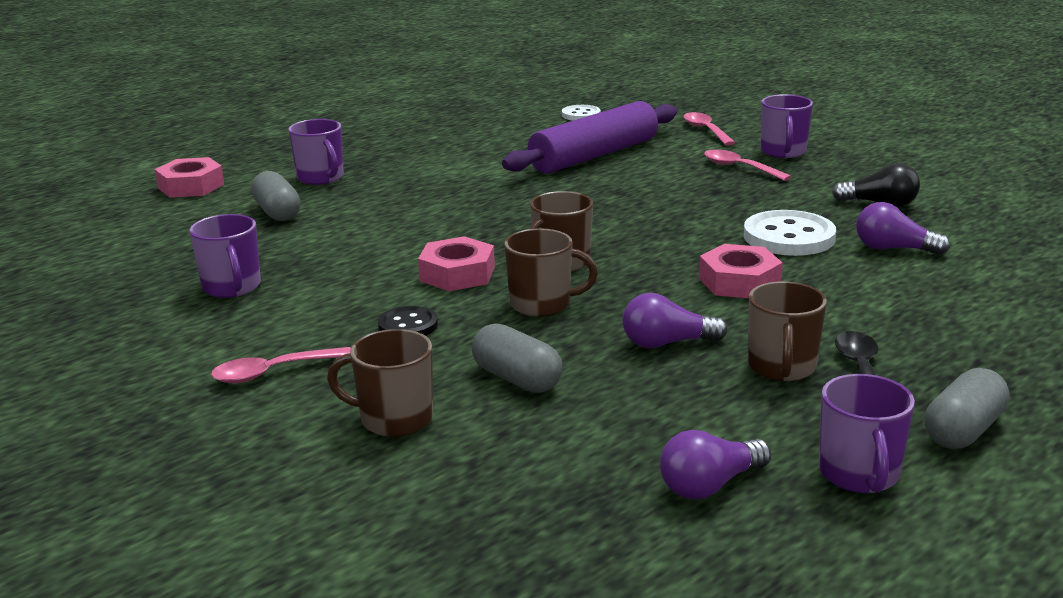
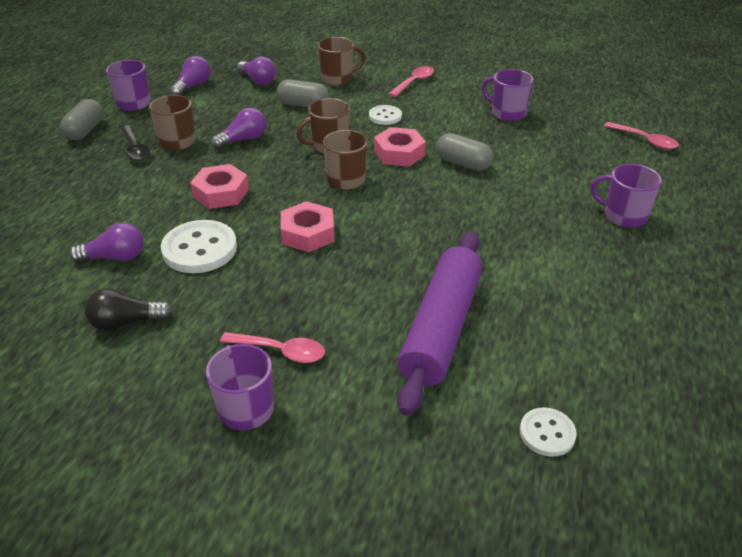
camera: 150 degrees right, 15 degrees up
pink nut [155,157,224,198] -> pink nut moved to [281,201,335,252]
grey capsule [251,171,300,221] -> grey capsule moved to [436,133,493,171]
black button [378,306,438,336] -> white button [369,105,402,125]
pink spoon [683,112,735,146] -> pink spoon moved to [604,122,679,149]
none -> purple light bulb [237,57,276,85]

